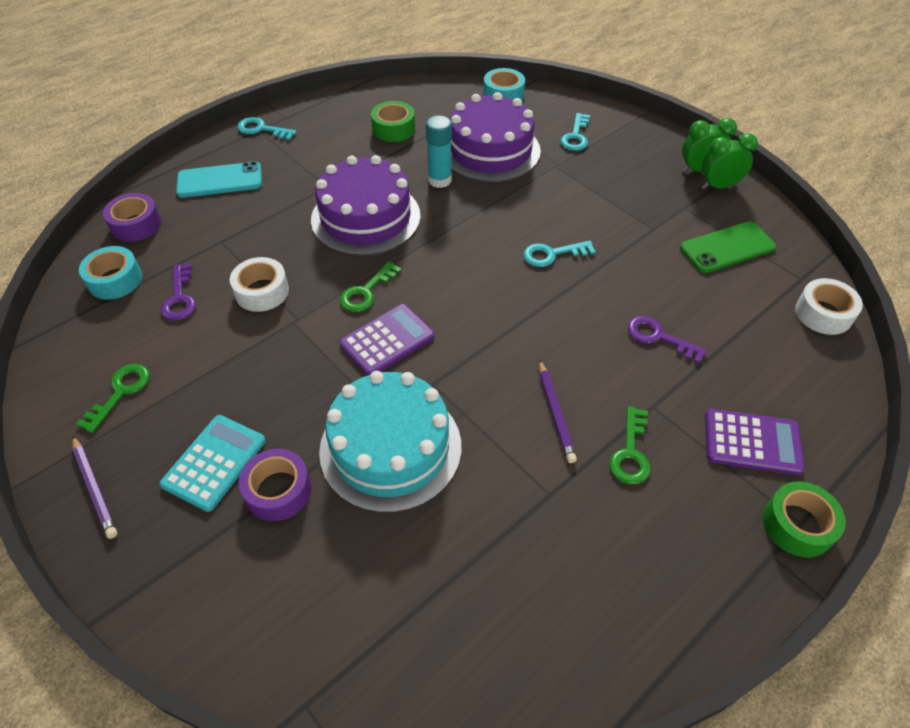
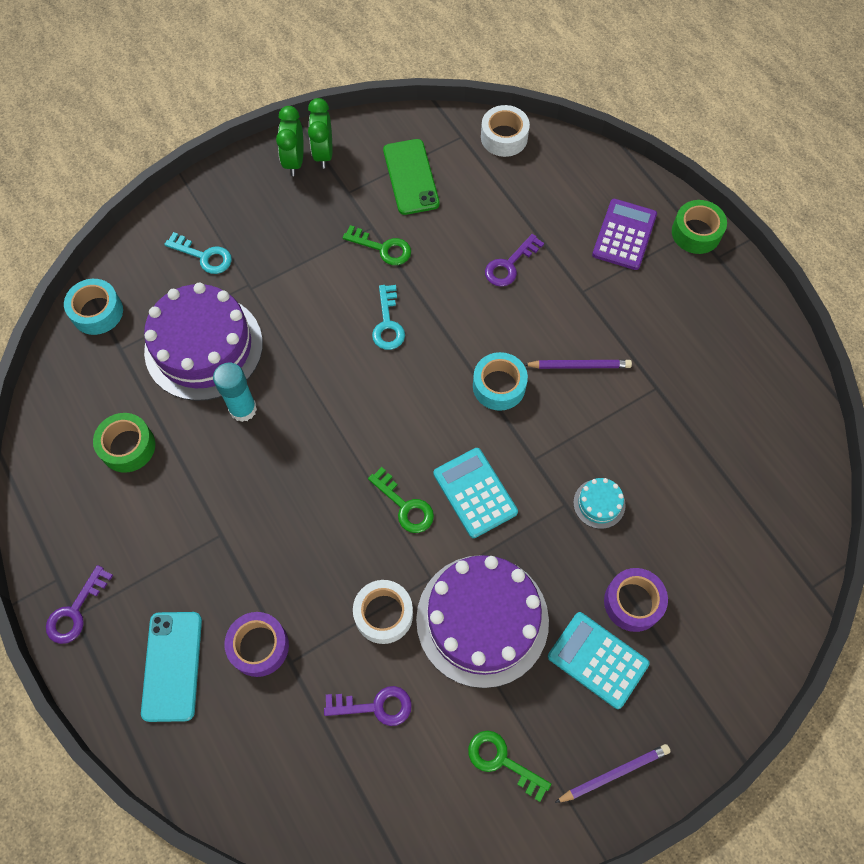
camera: 80 degrees left, 15 degrees up
turquoise tape [79,246,142,300] -> turquoise tape moved to [473,352,528,411]
purple tape [103,193,162,242] -> purple tape moved to [224,612,289,677]
turquoise key [237,117,297,140] -> purple key [46,565,113,644]
purple cake [311,155,421,256] -> purple cake moved to [416,555,549,688]
turquoise cake [319,371,461,513] -> turquoise cake [573,478,626,529], size x0.41
purple calculator [339,304,435,376] -> turquoise calculator [433,448,518,538]
green key [609,406,650,484] -> green key moved to [343,225,411,265]

